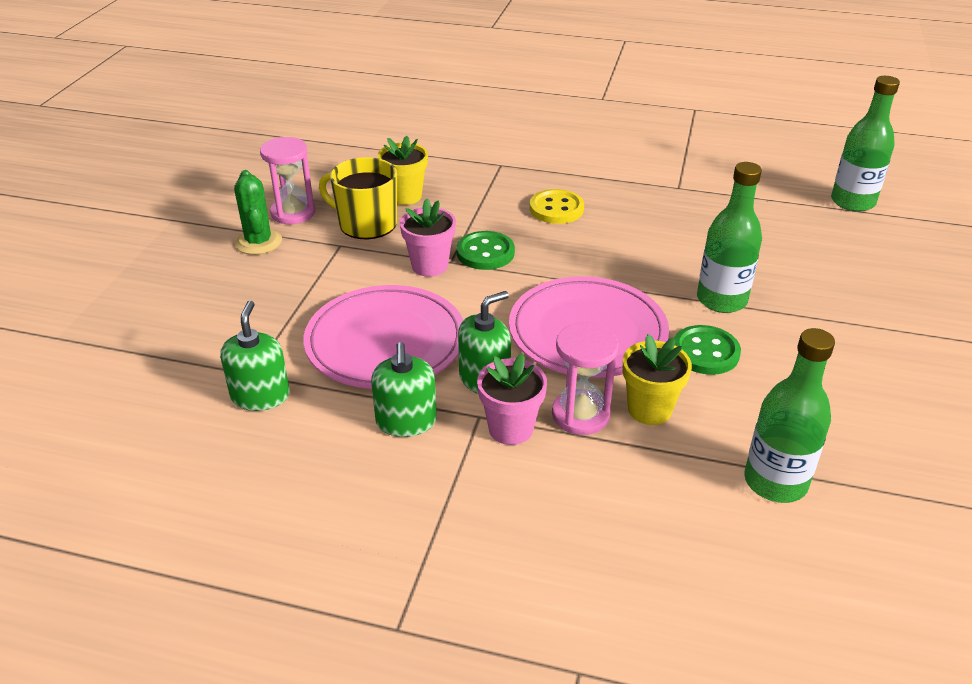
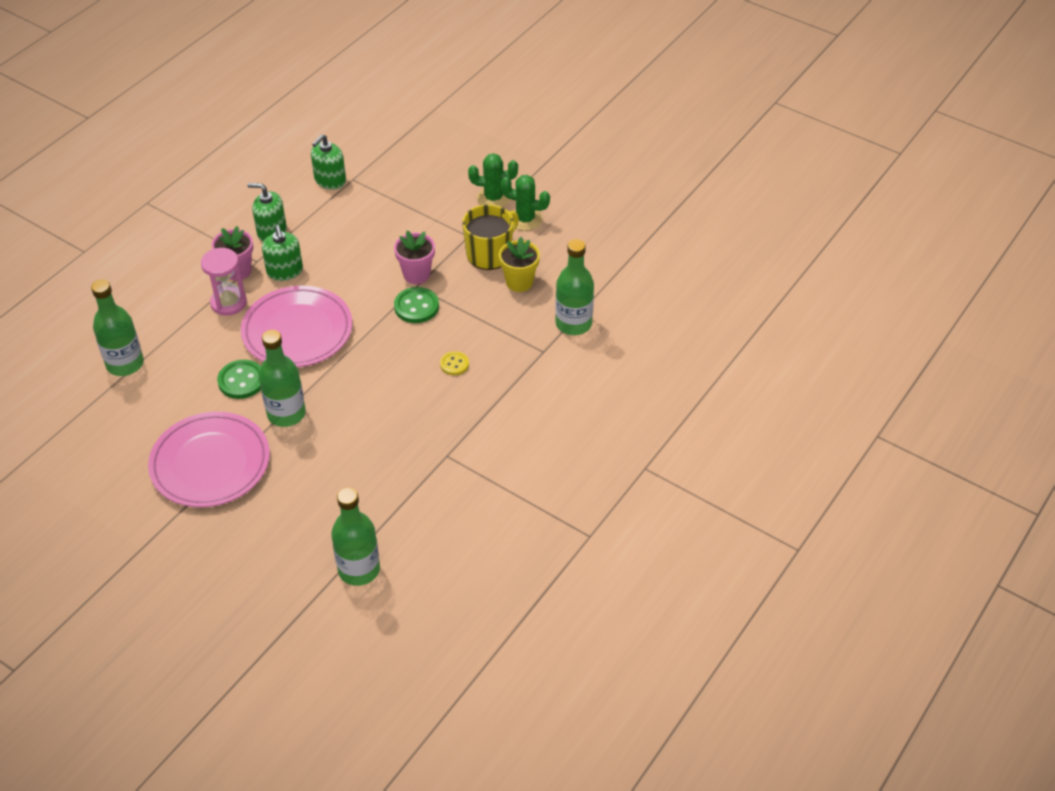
camera: 110 degrees right, 10 degrees up
green soap dispenser [220,301,290,411] -> green soap dispenser turned 105 degrees clockwise [311,134,346,190]
pink hourglass [260,137,315,224] -> green cactus [501,175,550,231]
pink plate [304,285,464,389] -> pink plate moved to [148,412,270,507]
yellow button [530,189,584,224] -> yellow button [440,351,469,375], size x0.62
yellow flower pot [622,334,692,425] -> none
none -> green bottle [555,239,594,335]

